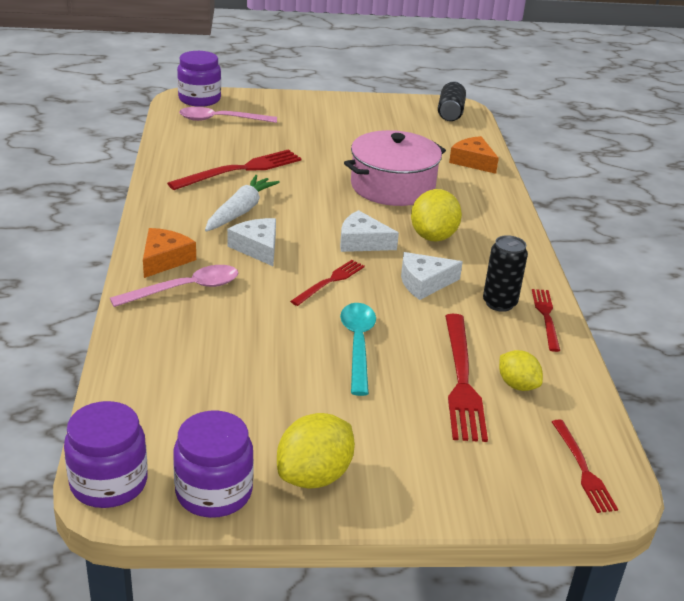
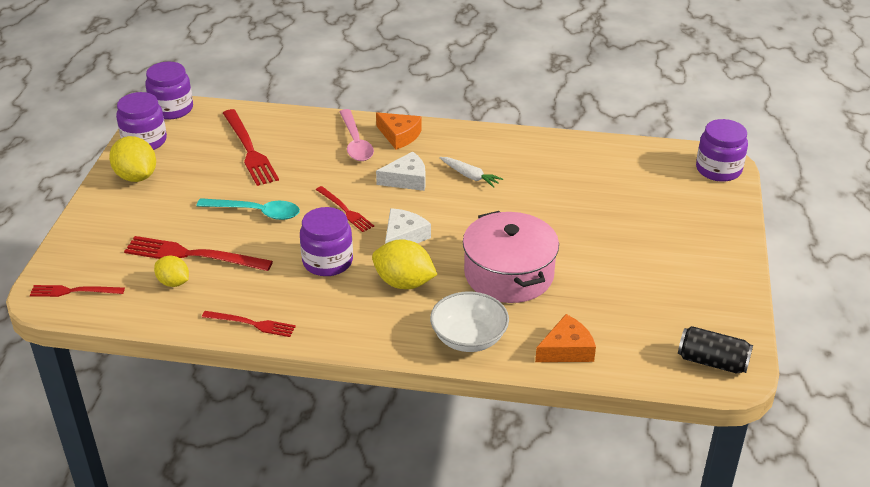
camera: 105 degrees right, 5 degrees up
red fork [167,149,301,190] -> red fork moved to [223,109,279,186]
pink spoon [179,107,277,123] -> none
white carrot [205,175,280,232] -> white carrot [440,157,503,188], size x0.66
white cheese [401,252,463,300] -> purple jar [300,207,353,276]
black can [483,235,528,312] -> none
yellow lemon [499,350,543,391] -> yellow lemon turned 60 degrees clockwise [154,256,189,287]
none -> white bowl [430,292,509,352]

